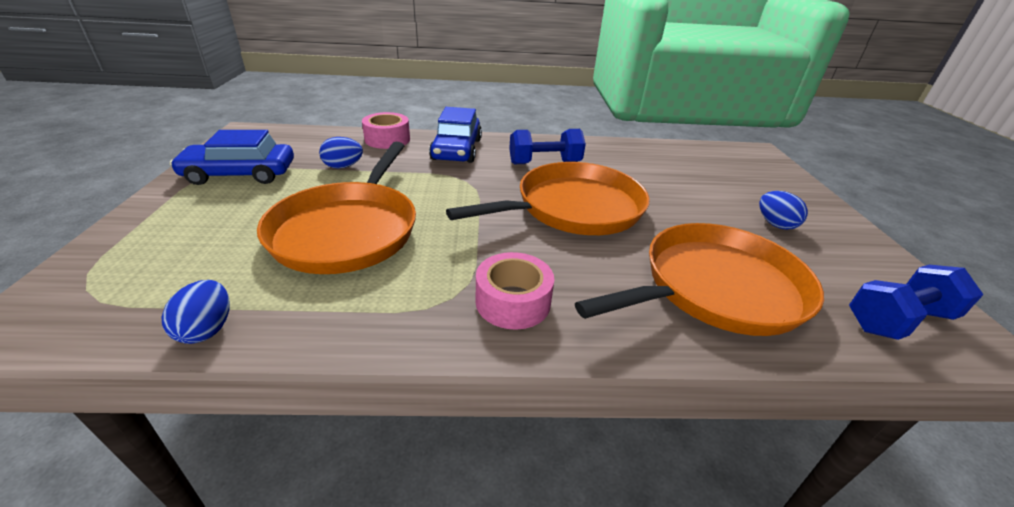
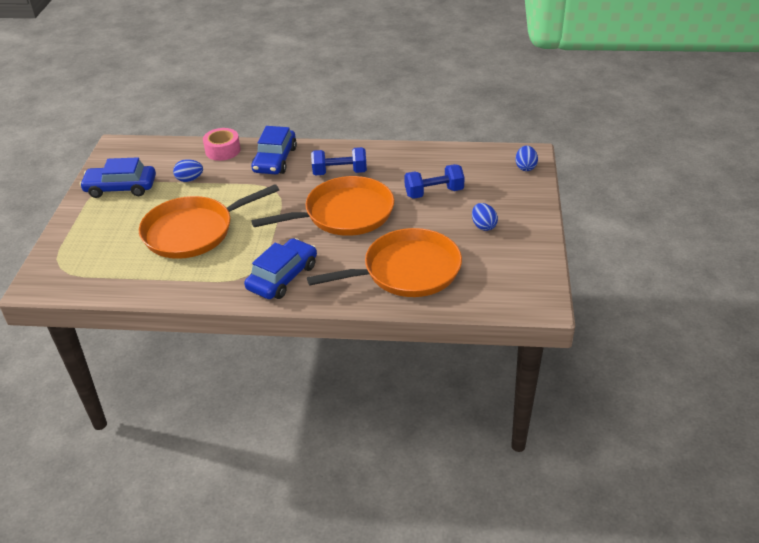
camera: 10 degrees right, 5 degrees up
blue egg [162,280,230,344] -> blue egg moved to [515,146,538,171]
orange pan [257,142,416,274] -> orange pan turned 45 degrees clockwise [139,184,279,259]
pink tape [476,252,554,330] -> blue car [244,238,317,299]
blue dumbbell [849,265,983,340] -> blue dumbbell moved to [405,164,465,199]

